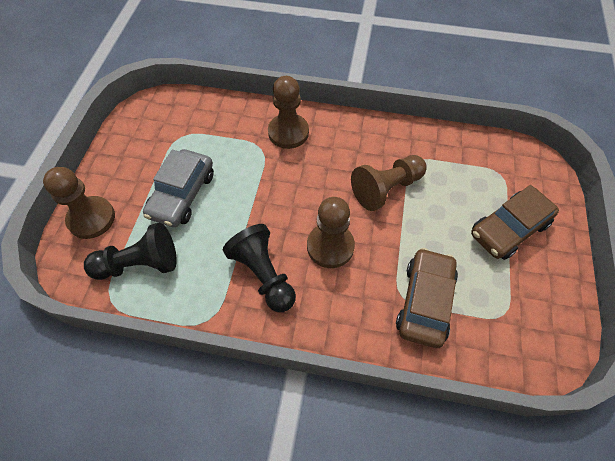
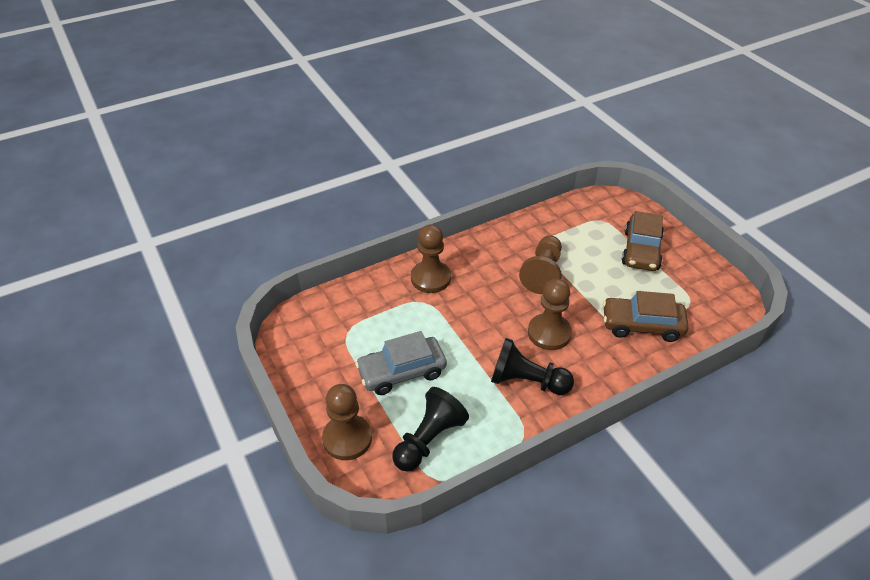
camera: 40 degrees left, 15 degrees down
grey car [143,149,214,227] -> grey car turned 90 degrees clockwise [355,331,447,395]
brown car [396,248,458,348] -> brown car turned 60 degrees counterclockwise [603,291,689,342]

